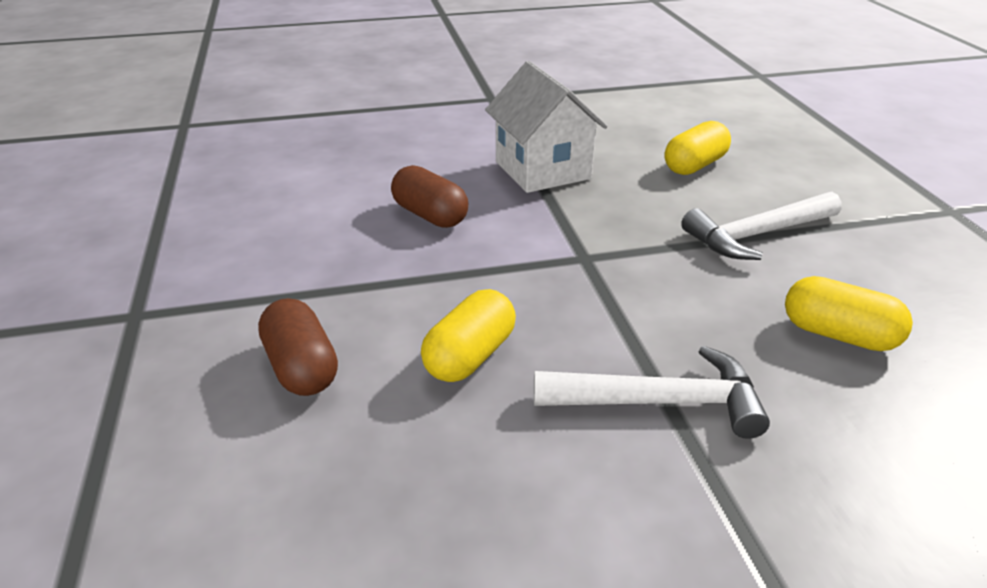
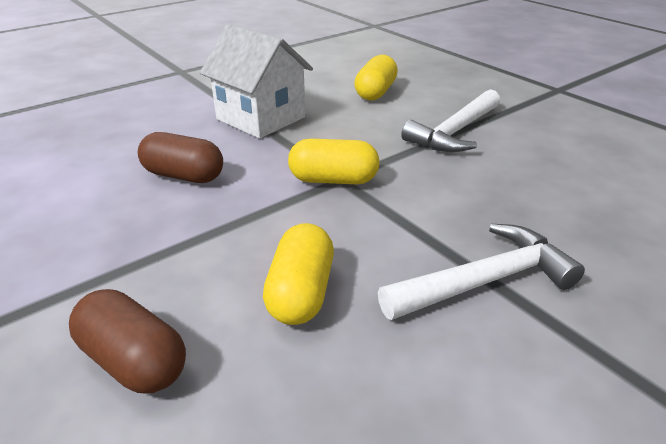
camera: 25 degrees left, 0 degrees up
yellow capsule [785,276,913,351] -> yellow capsule moved to [288,139,380,184]

